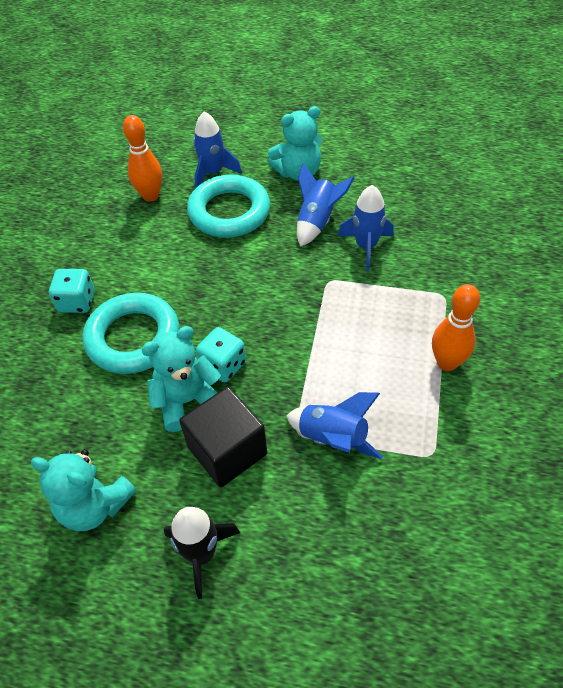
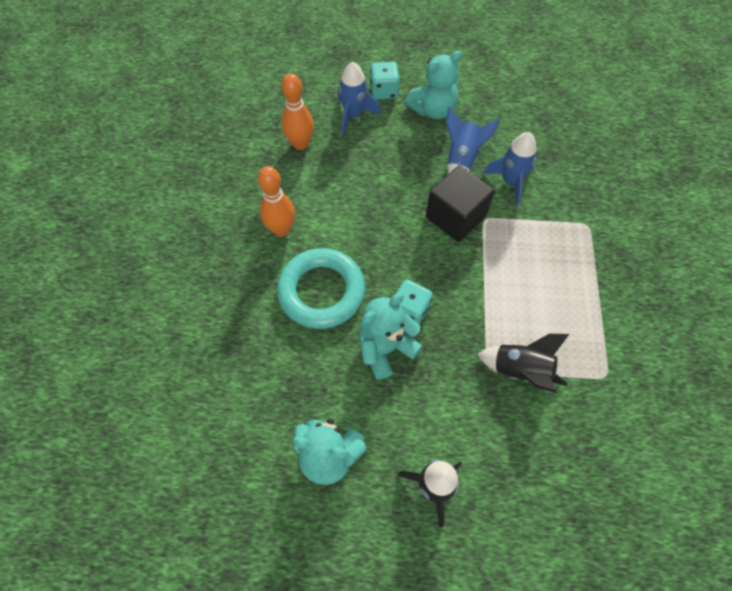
camera: 10 degrees left, 10 degrees up
turquoise dice [49,269,95,313] -> turquoise dice moved to [370,62,400,100]
black cube [179,387,267,487] -> black cube moved to [426,165,495,242]
turquoise ring [187,174,270,238] -> none
blue rocket [286,392,383,459] -> black rocket [477,334,569,393]
orange bowling pin [432,284,480,371] -> orange bowling pin moved to [258,166,295,237]

